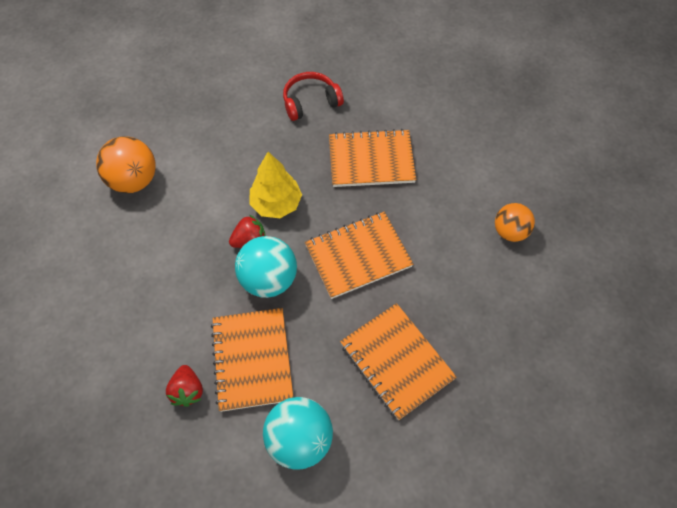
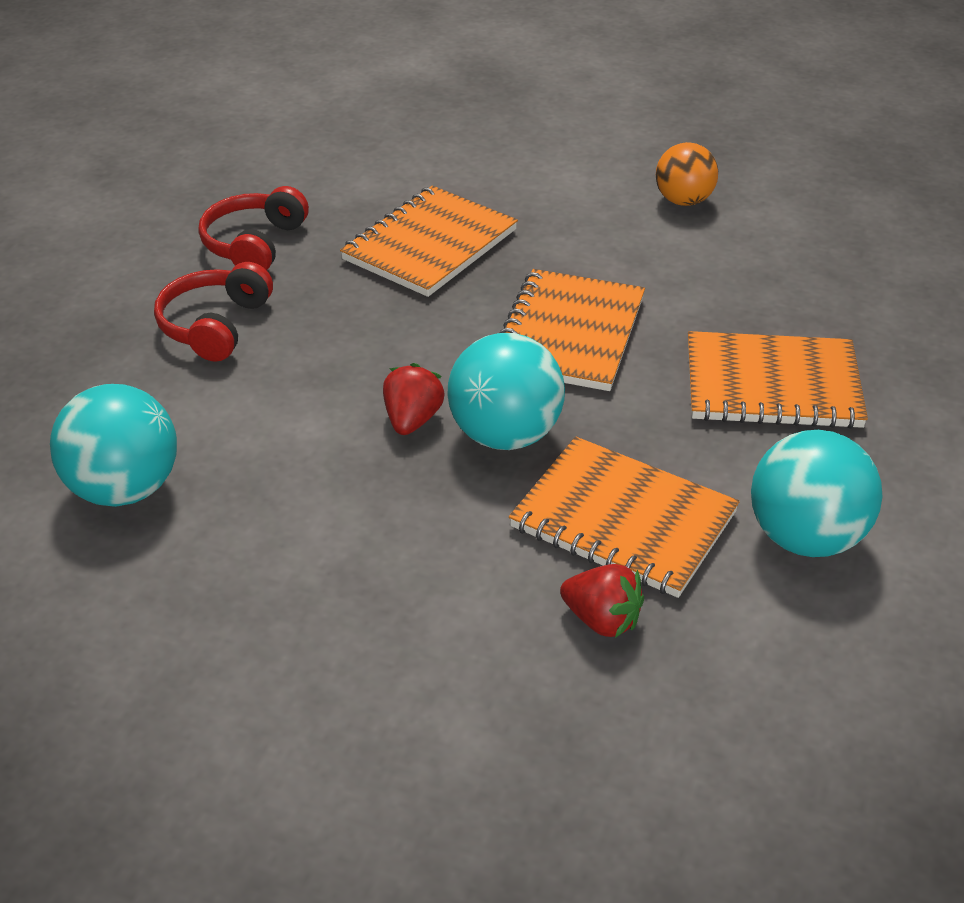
camera: 50 degrees left, 20 degrees down
orange ball [96,136,156,193] -> turquoise ball [50,384,177,507]
yellow tree [249,152,302,218] -> none
none -> red headphones [154,262,273,362]

